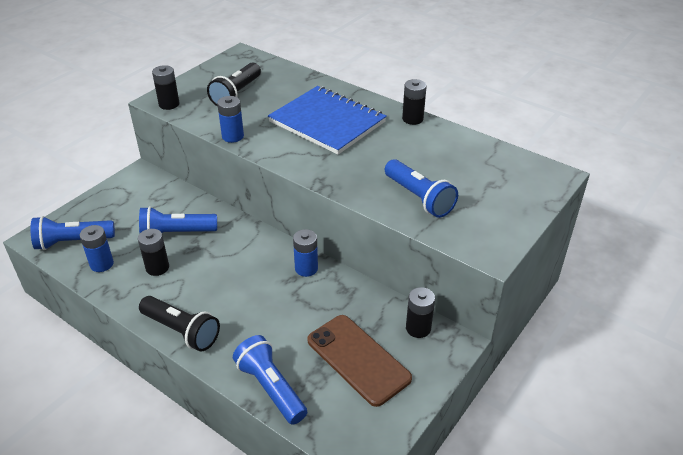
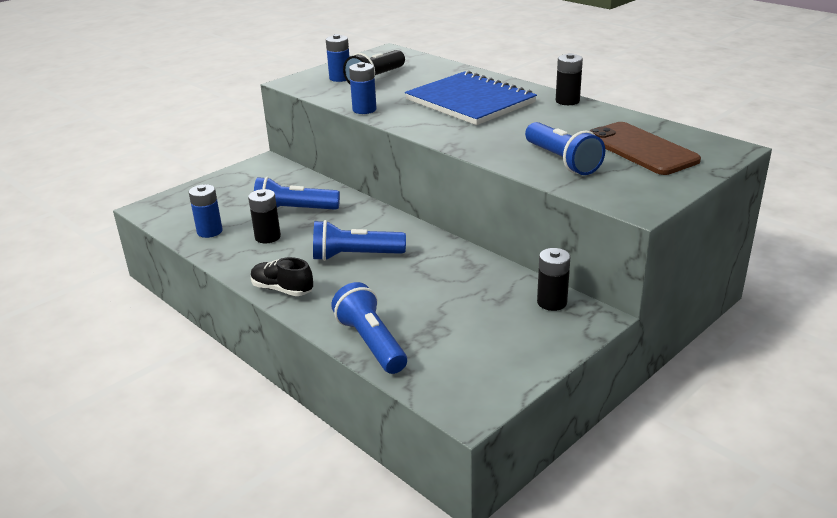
camera: 10 degrees right, 10 degrees down
blue flashlight [31,216,115,250] -> blue flashlight moved to [313,220,406,261]
black flashlight [139,296,220,351] -> black shoe [251,257,313,296]
black battery [152,65,180,110] -> none
blue battery [293,229,318,277] -> blue battery moved to [326,34,349,82]
brown phone [307,315,412,407] -> brown phone moved to [590,122,701,175]

